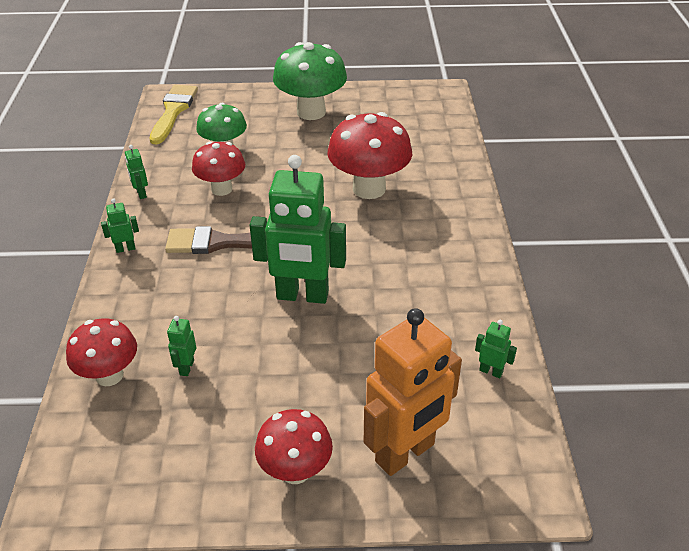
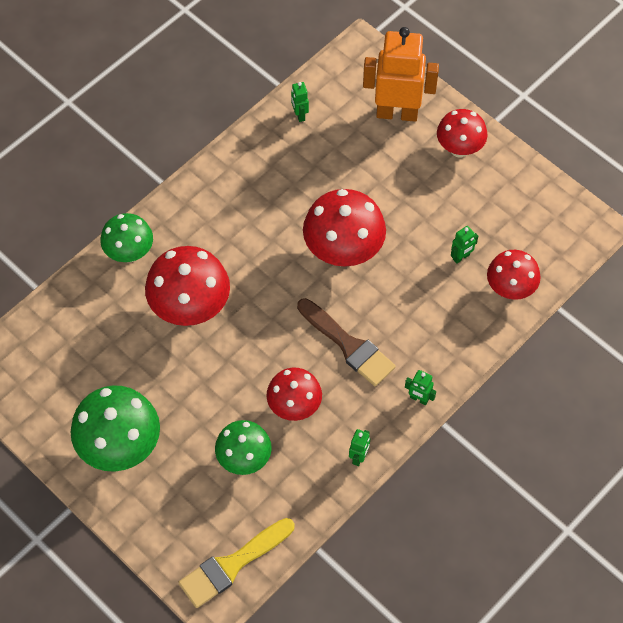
camera: 135 degrees left, 20 degrees up
green robot [250,155,346,304] -> red mushroom [303,189,386,266]
none -> green mushroom [101,213,153,262]

